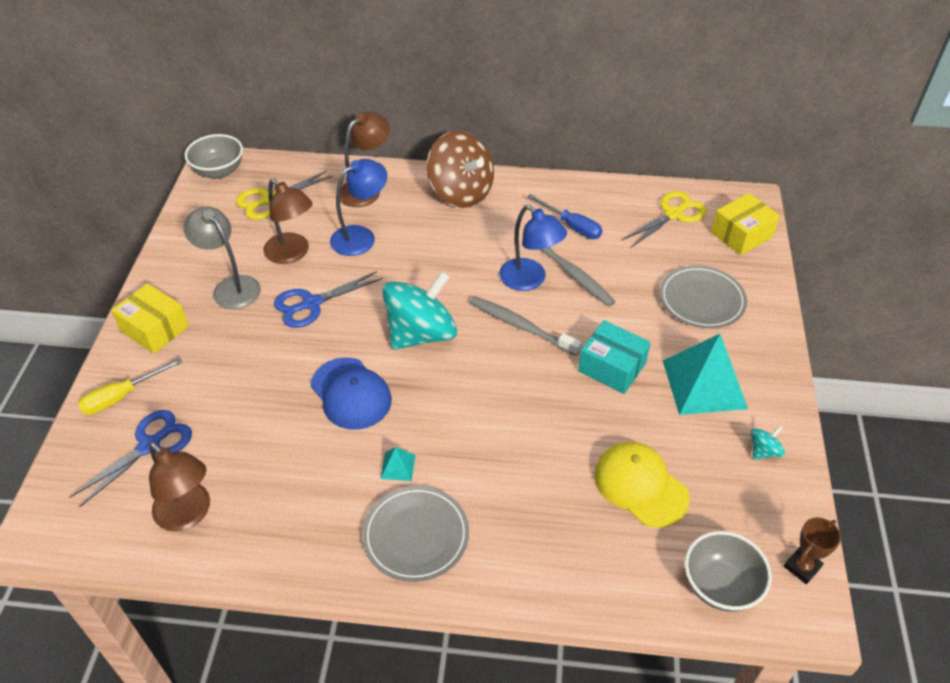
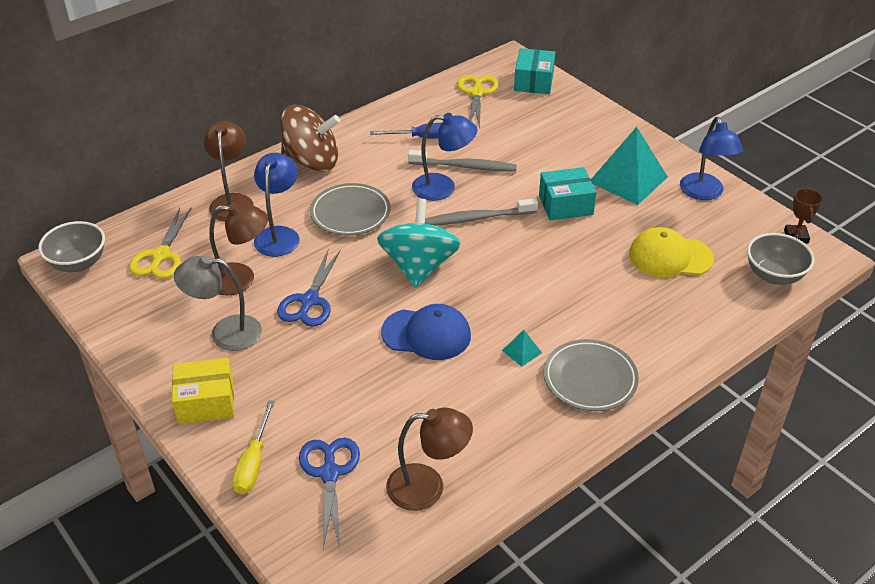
camera: 45 degrees left, 5 degrees down
grey plate [660,265,747,329] -> grey plate moved to [310,183,391,236]
yellow box [711,193,780,255] -> turquoise box [514,48,555,94]
turquoise spinning top [751,425,785,459] -> blue lamp [680,117,743,200]

